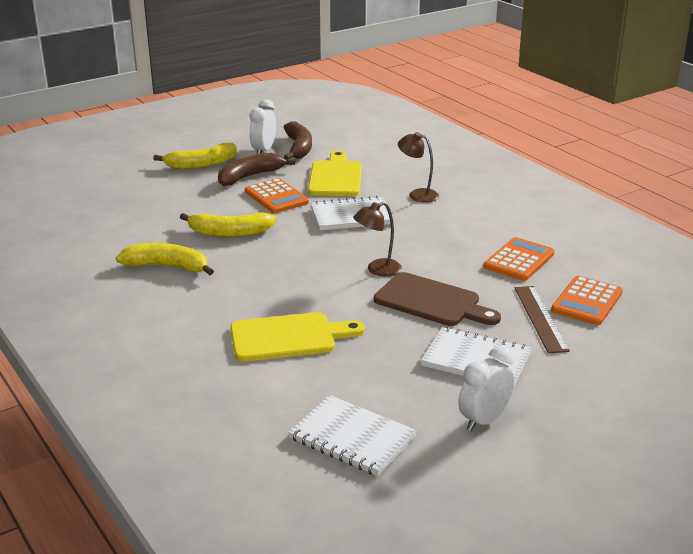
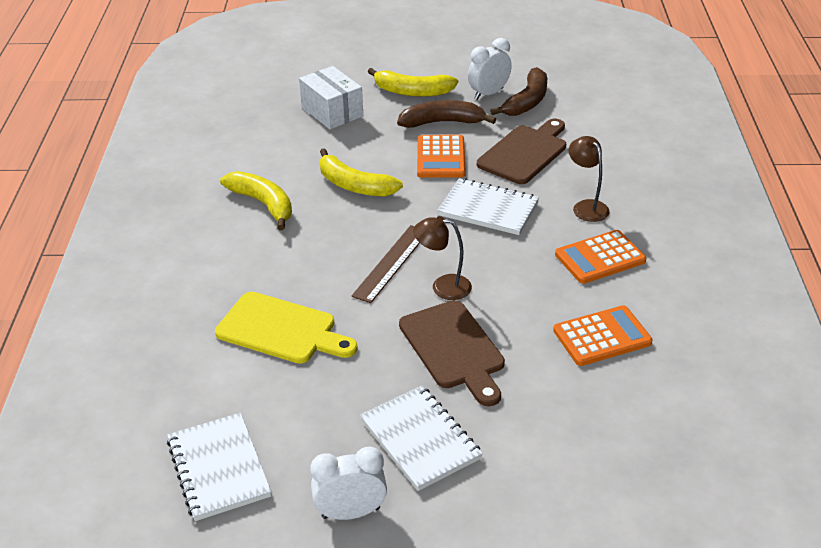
camera: 35 degrees right, 10 degrees up
yellow cutting board [308,151,362,196] -> brown cutting board [477,119,566,184]
brown ruler [514,286,570,353] -> brown ruler moved to [351,225,420,303]
orange calculator [551,276,623,325] -> orange calculator moved to [555,230,646,284]
none -> white box [299,66,363,129]

